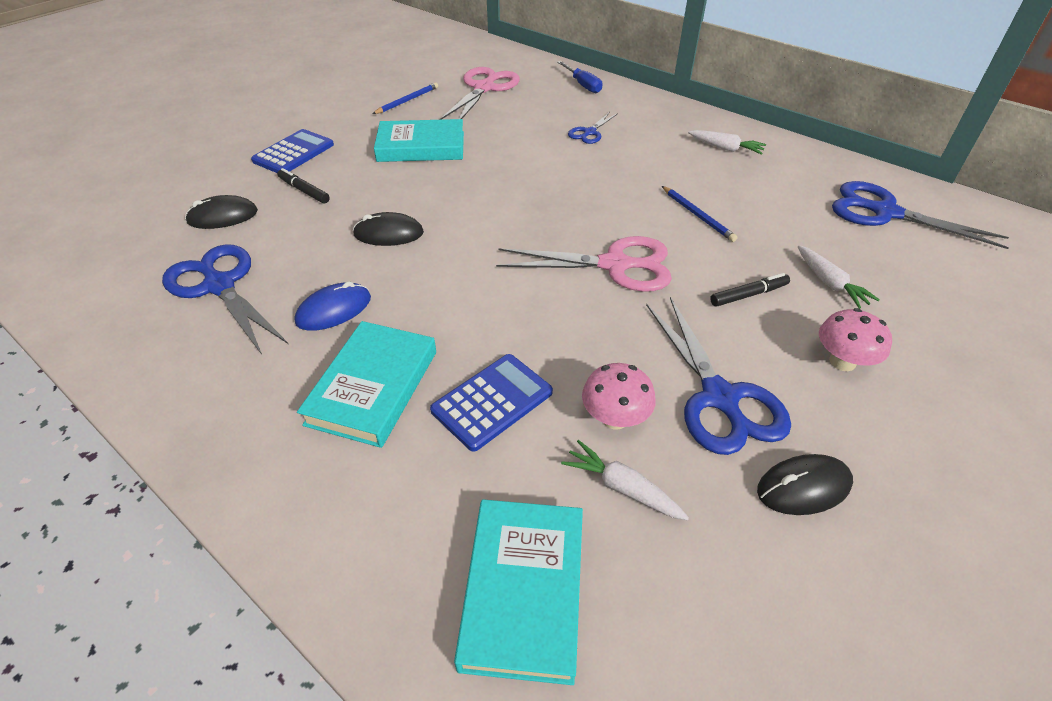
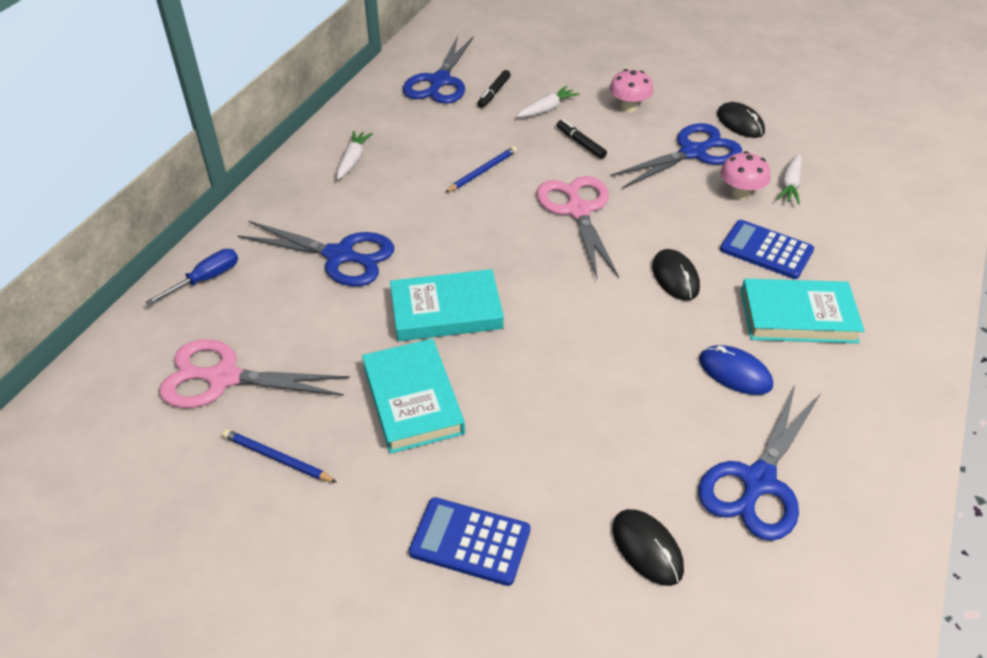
camera: 105 degrees left, 0 degrees up
black marker [277,168,330,204] -> black marker moved to [477,70,511,108]
black mouse [353,212,424,246] -> black mouse moved to [652,249,700,300]
turquoise book [454,499,583,685] -> turquoise book moved to [390,269,504,341]
blue scissors [568,112,618,144] -> blue scissors [238,221,394,286], size x1.90

